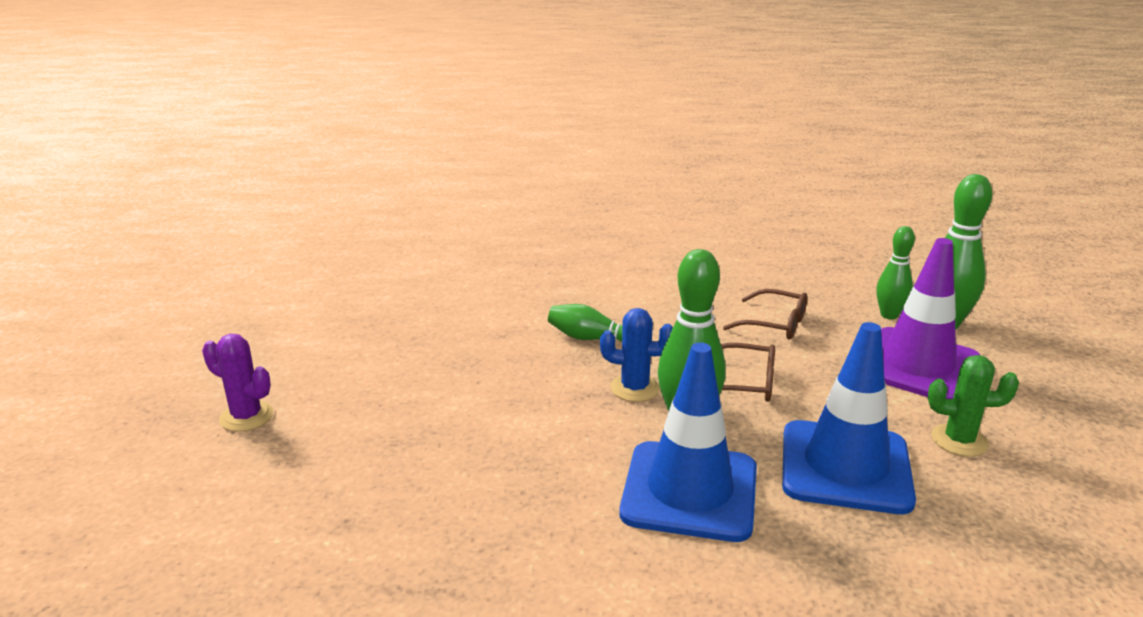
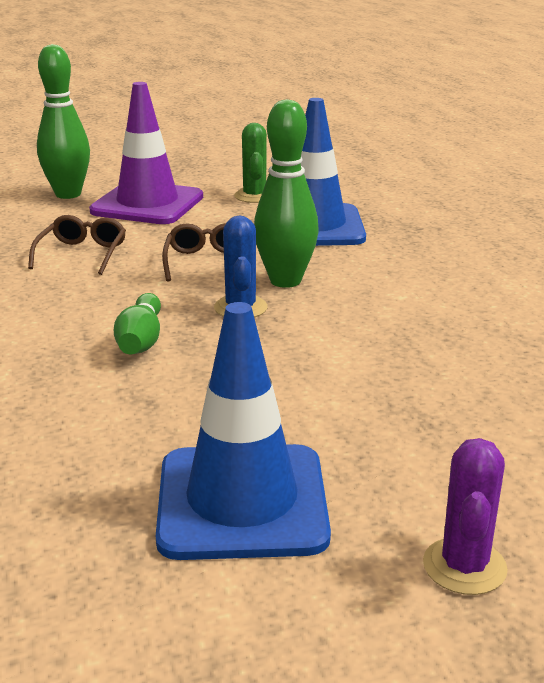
camera: 105 degrees left, 0 degrees up
blue traffic cone [619,343,757,542] -> blue traffic cone moved to [156,302,331,560]
green bowling pin [877,226,915,319] -> none

